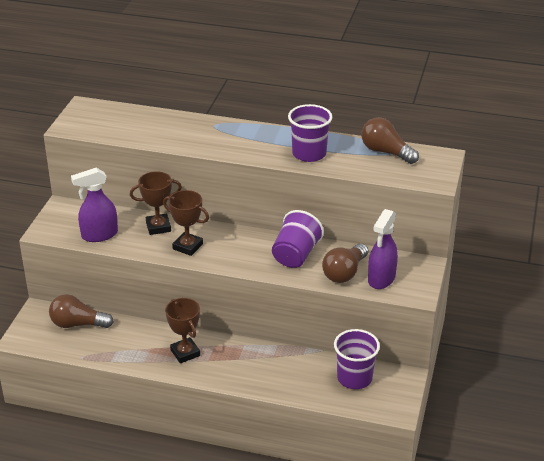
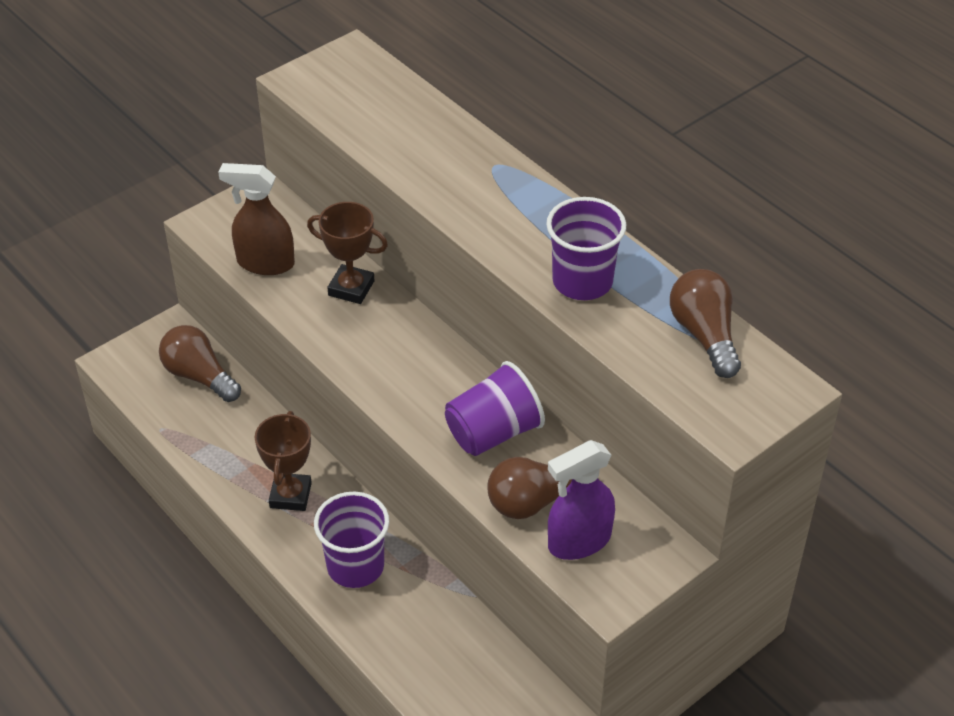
camera: 35 degrees right, 10 degrees up
purple spray bottle [71,168,118,242] -> brown spray bottle [218,163,295,275]
brown trophy [163,190,209,256] -> none
purple cup [334,329,380,389] -> purple cup moved to [314,491,389,588]

